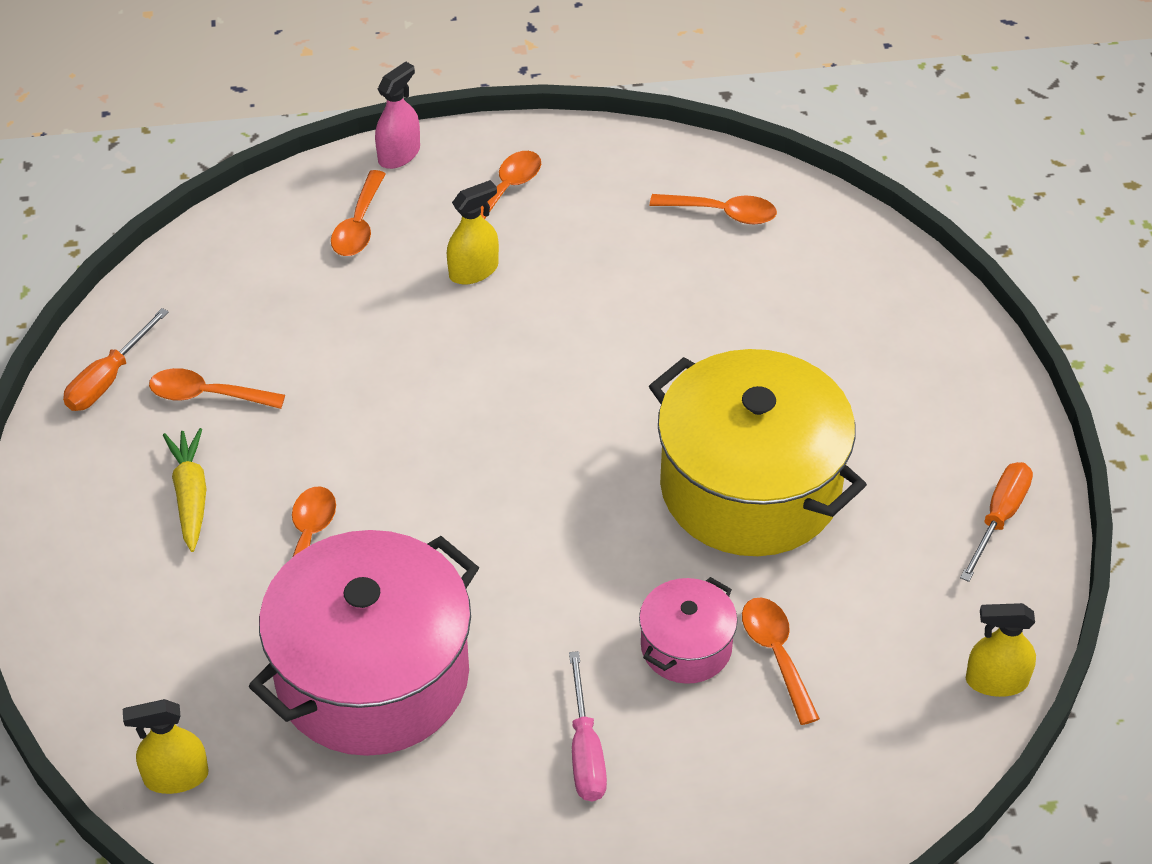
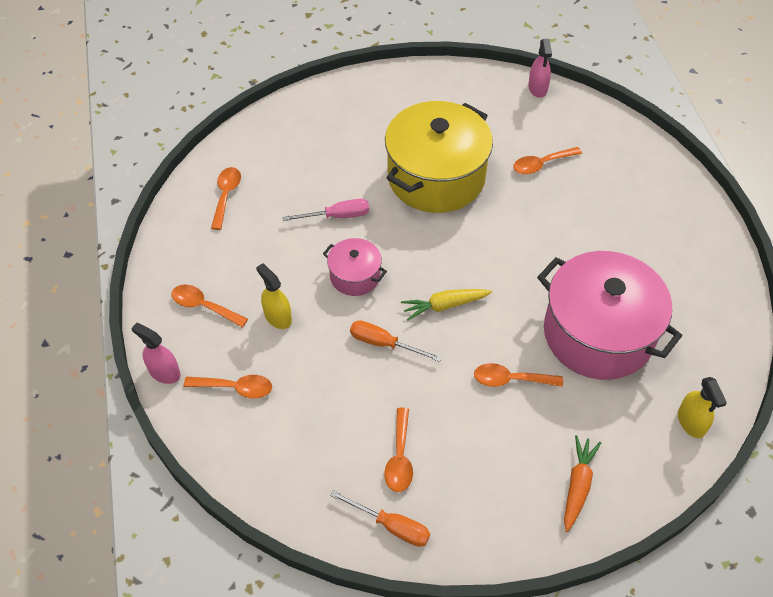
camera: 95 degrees left, 5 degrees up
yellow carrot [163,428,206,552] -> yellow carrot moved to [401,289,492,321]
pink screwdriver [569,651,607,802] -> pink screwdriver moved to [282,199,369,221]
pink pot [639,577,738,684] -> pink pot moved to [323,238,387,296]
orange screwdriver [960,462,1033,582] -> orange screwdriver moved to [350,320,442,362]
yellow spray bottle [966,603,1036,697] -> pink spray bottle [528,39,552,98]
none -> orange carrot [564,435,601,532]

